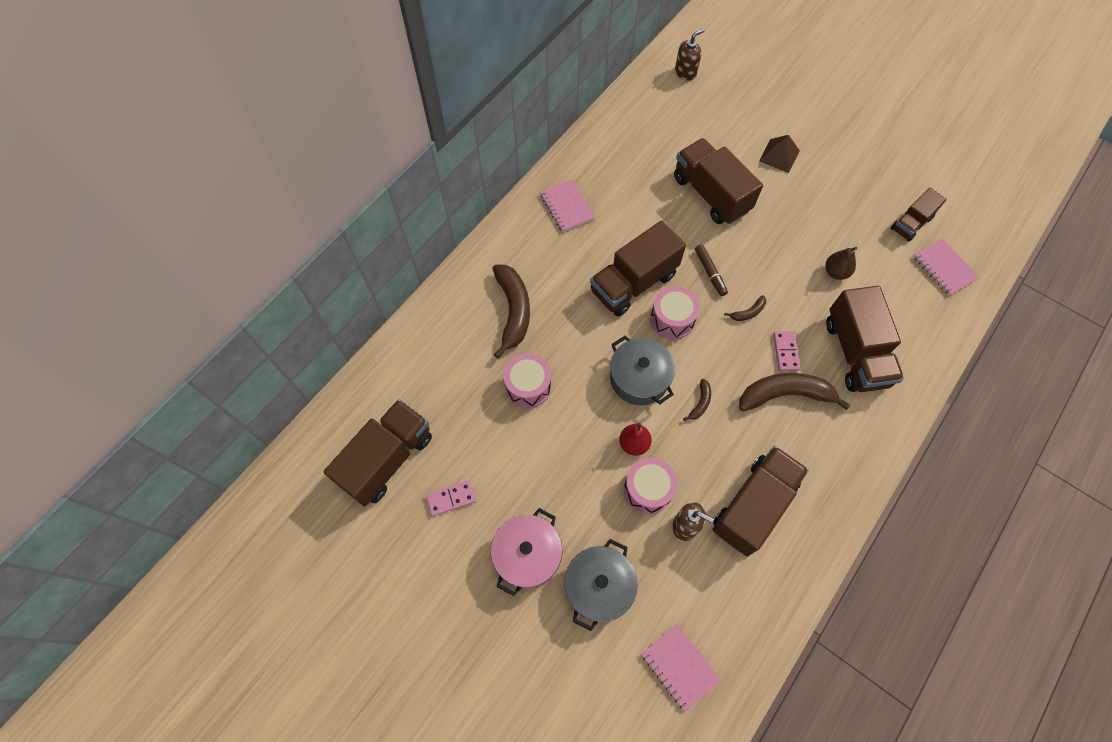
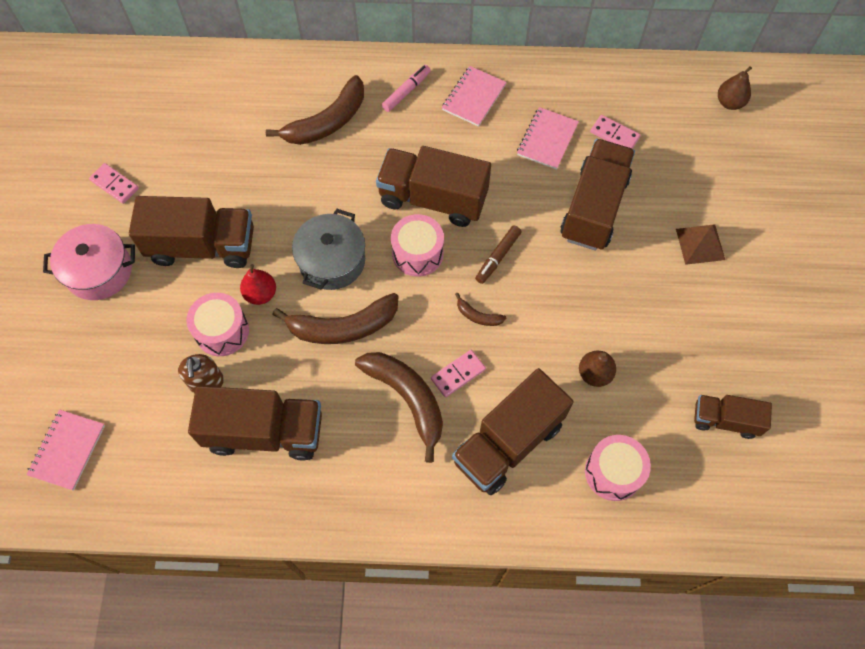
camera: 55 degrees right, 0 degrees up
brown truck [324,399,432,506] -> brown truck moved to [129,196,254,268]
pink drum [504,354,551,408] -> pink drum moved to [585,435,651,501]
grey pot [564,539,638,631] -> none
brown soap dispenser [675,29,704,81] -> brown pear [718,66,752,110]
brown banana [683,379,711,421] -> brown banana [272,293,398,344], size x2.20
pink notebook [913,239,979,296] -> pink notebook moved to [517,107,579,170]
none -> pink marker [382,65,431,112]
none -> pink domino [590,115,640,149]

